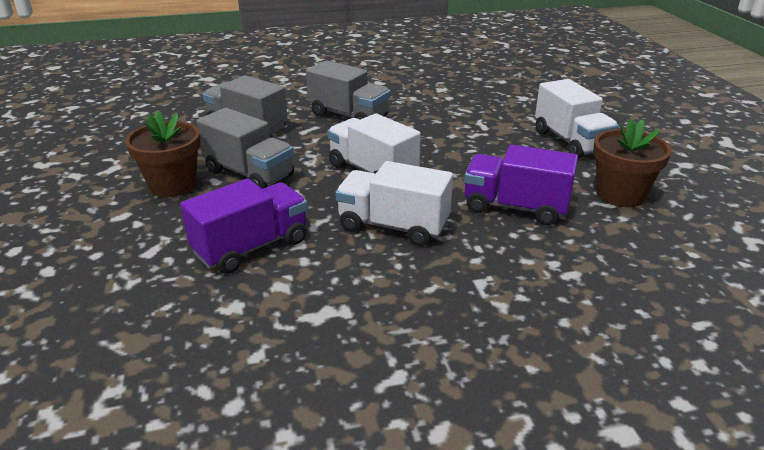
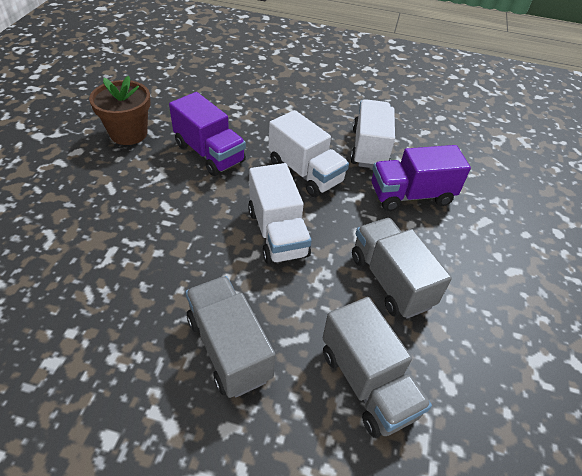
camera: 155 degrees left, 15 degrees up
brown flower pot [125,111,201,197] -> none
white truck [535,79,619,158] -> white truck moved to [350,99,395,168]

